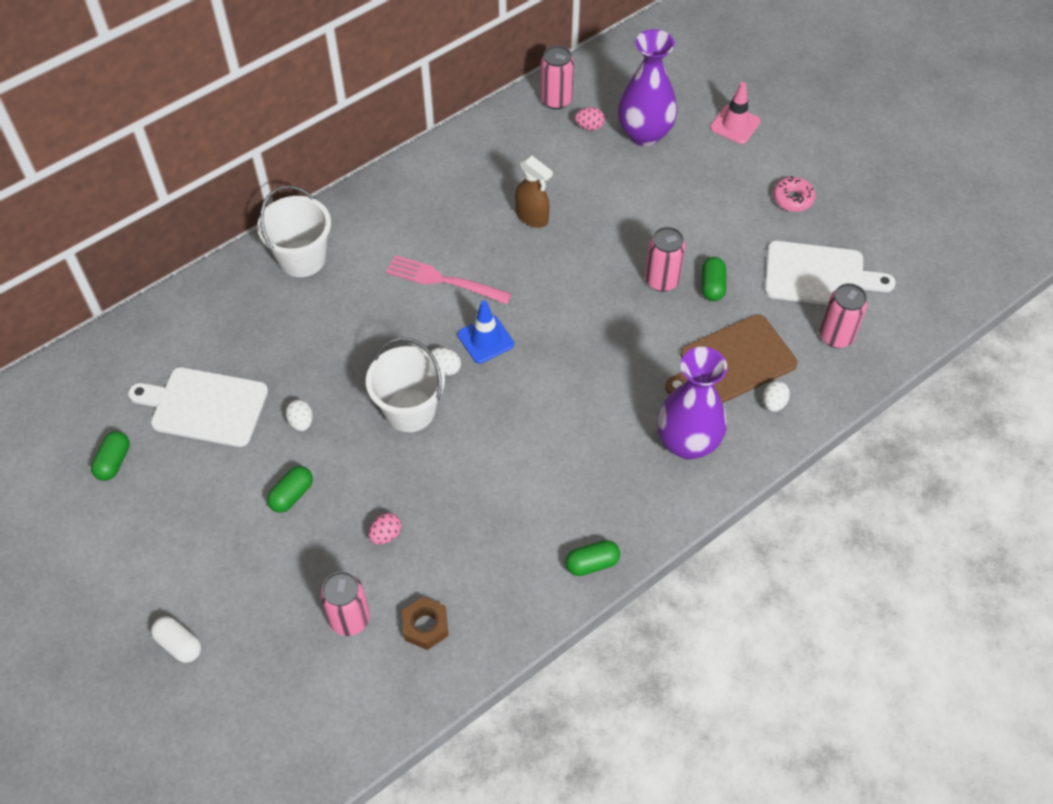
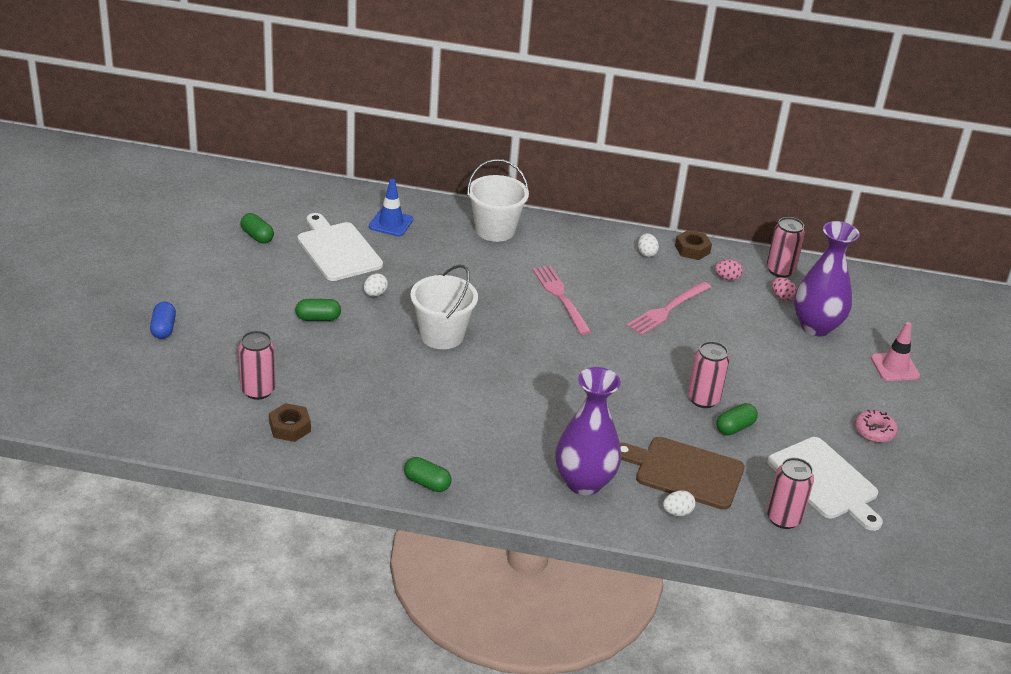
camera: 45 degrees right, 20 degrees down
green capsule [91,431,130,481] -> green capsule turned 75 degrees clockwise [240,213,274,244]
white capsule [151,616,201,663] -> blue capsule [150,302,176,339]
pink egg [369,513,401,545] -> pink egg moved to [715,259,743,281]
white egg [431,347,461,375] -> white egg moved to [638,233,659,257]
blue traffic cone [458,300,514,364] -> blue traffic cone moved to [369,179,413,236]
brown spray bottle [515,155,553,228] -> pink fork [626,281,711,336]
none -> brown nut [675,230,712,260]

